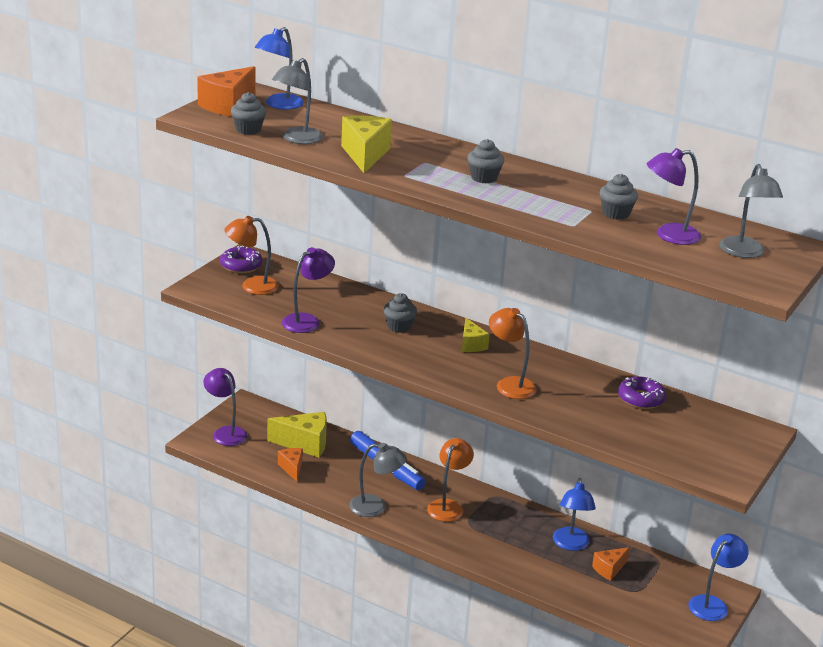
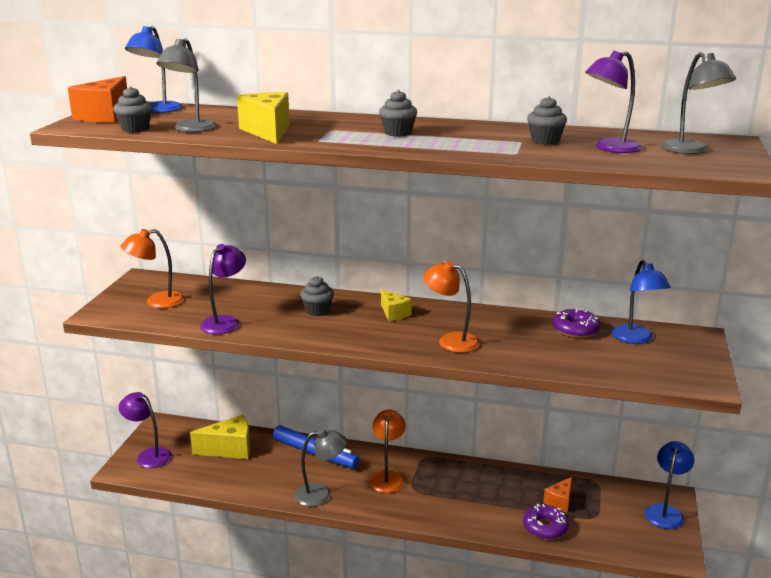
camera: 15 degrees left, 5 degrees down
purple donut [220,246,263,273] -> purple donut moved to [523,504,569,540]
orange cheese [278,448,303,482] -> none
blue lamp [553,478,596,551] -> blue lamp moved to [612,260,670,344]

